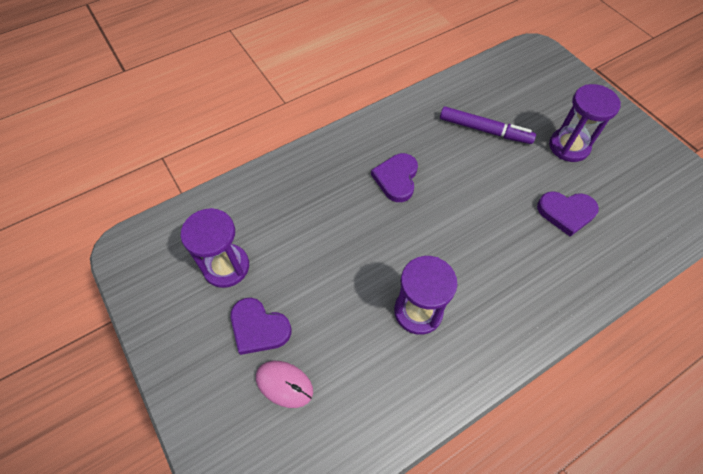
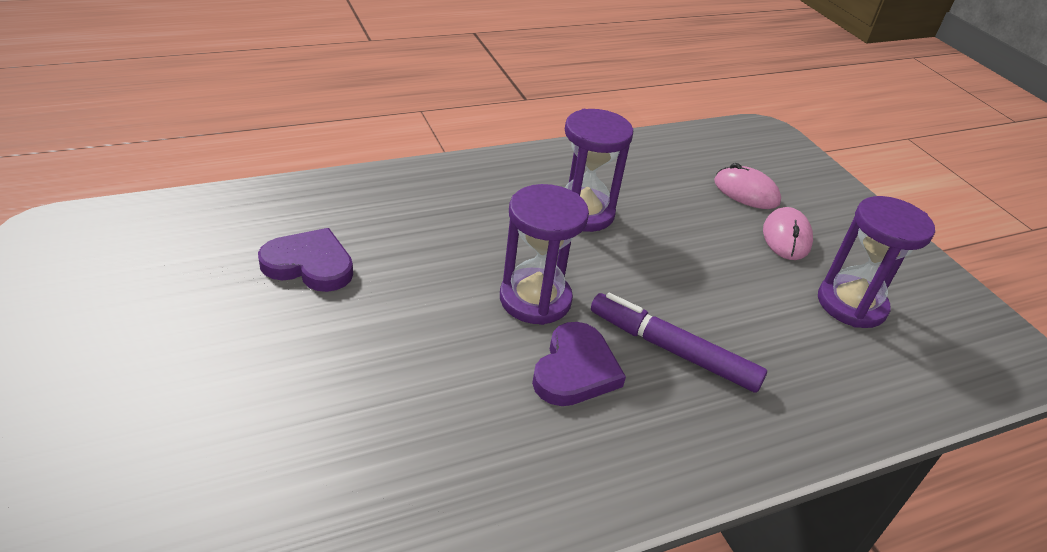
camera: 175 degrees left, 20 degrees down
purple heart [230,298,291,355] -> pink mouse [763,207,813,260]
purple marker [440,107,536,144] -> purple marker moved to [591,293,767,393]
purple hourglass [549,84,621,162] -> purple hourglass moved to [500,184,589,325]

